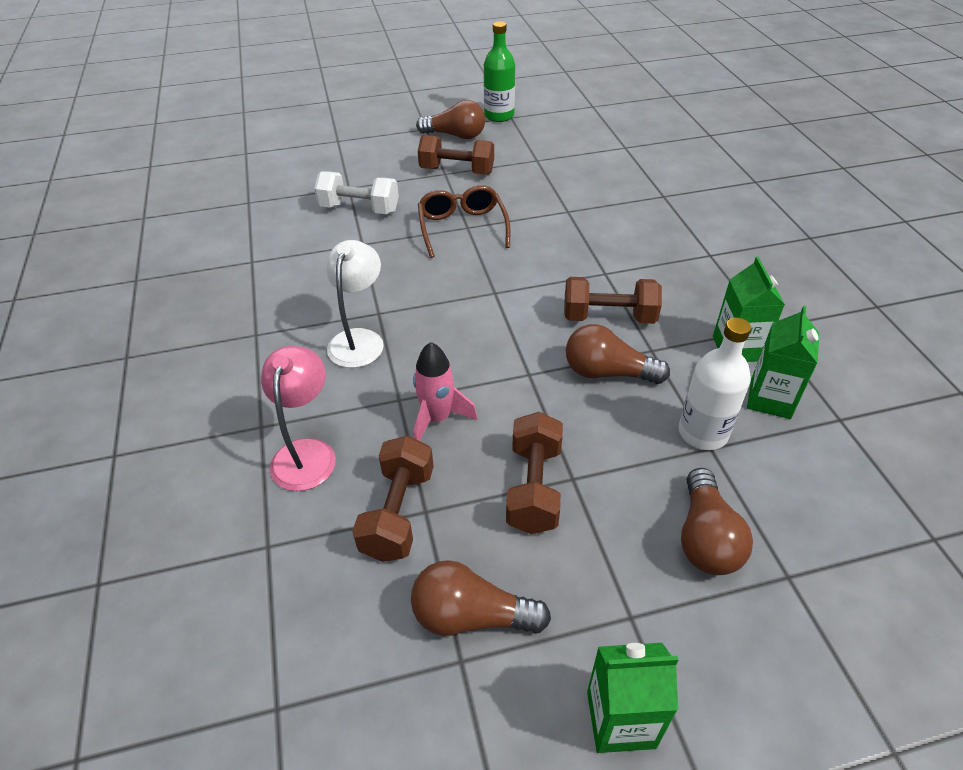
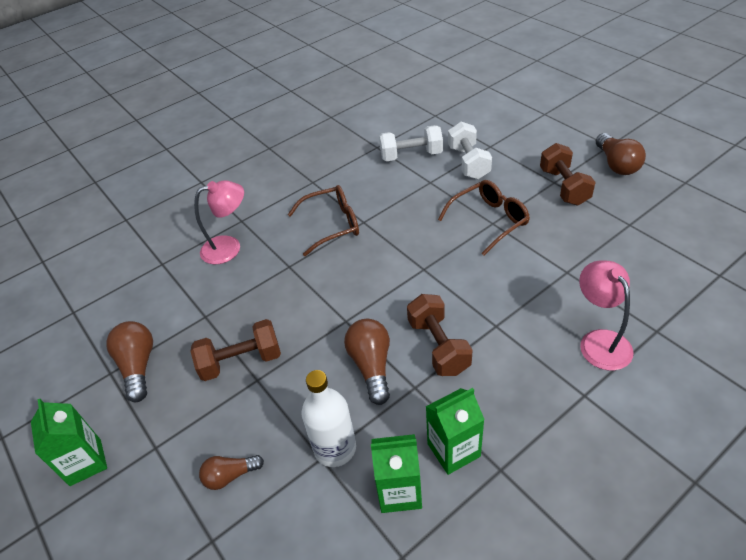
camera: 70 degrees right, 0 degrees up
white lamp [326,240,384,368] -> brown glasses [288,185,359,256]
brown dumbbell [352,435,434,562] -> none
pink rocket [413,342,477,441] -> none
green bottle [484,21,515,122] -> none
brown light bulb [681,468,753,575] -> brown light bulb [199,455,264,490], size x0.63
none -> white dumbbell [379,125,443,161]
none -> pink lamp [579,260,634,371]

